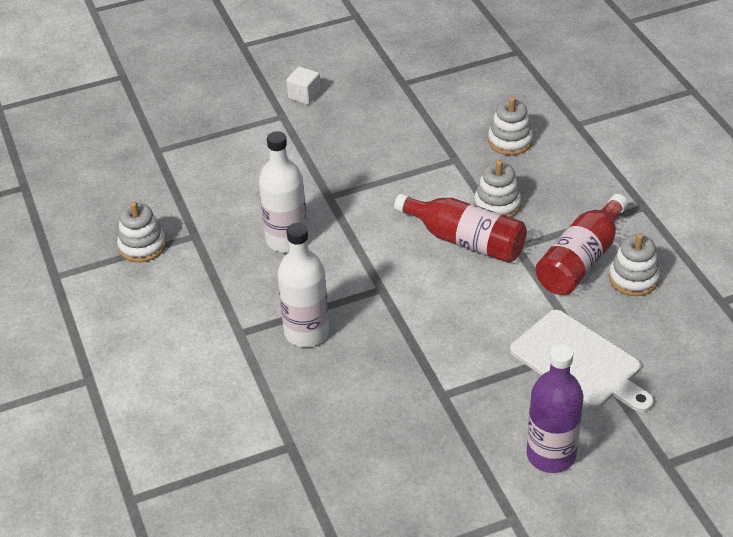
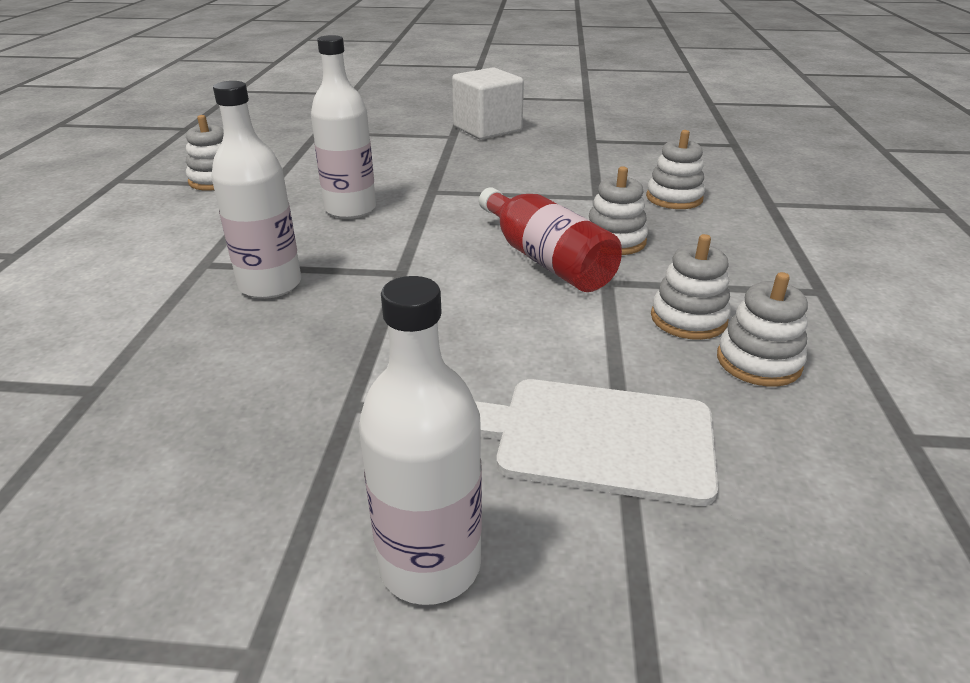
camera: 25 degrees right, 10 degrees down
white cube [286,66,321,105] -> white cube [452,67,524,140], size x1.99
white cutting board [510,310,654,412] -> white cutting board turned 120 degrees clockwise [475,379,718,506]
purple bottle [526,344,584,473] -> white bottle [359,276,482,605]
red bottle [535,194,628,295] -> white stacking toy [651,234,731,340]

